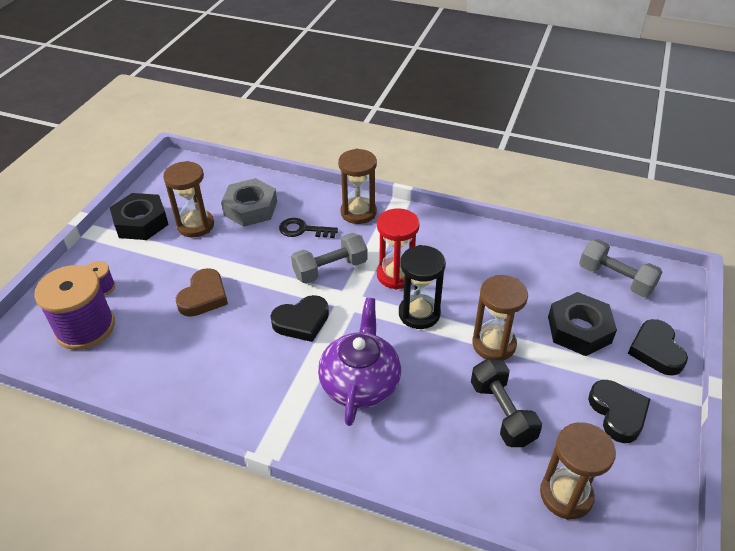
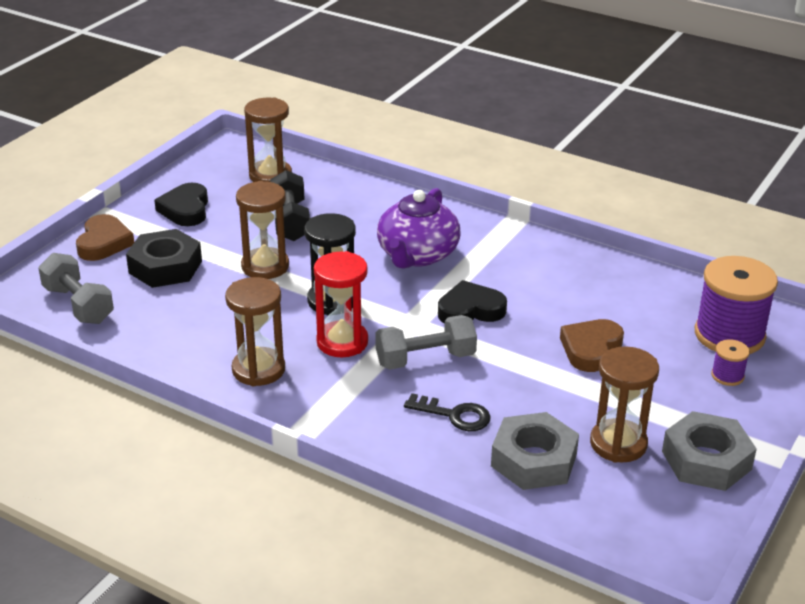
camera: 170 degrees left, 10 degrees down
black nut [110,193,169,240] -> grey nut [662,411,757,491]
brown hourglass [338,149,377,224] -> brown hourglass moved to [225,277,285,386]
black heart [628,319,688,375] -> brown heart [76,214,134,261]

